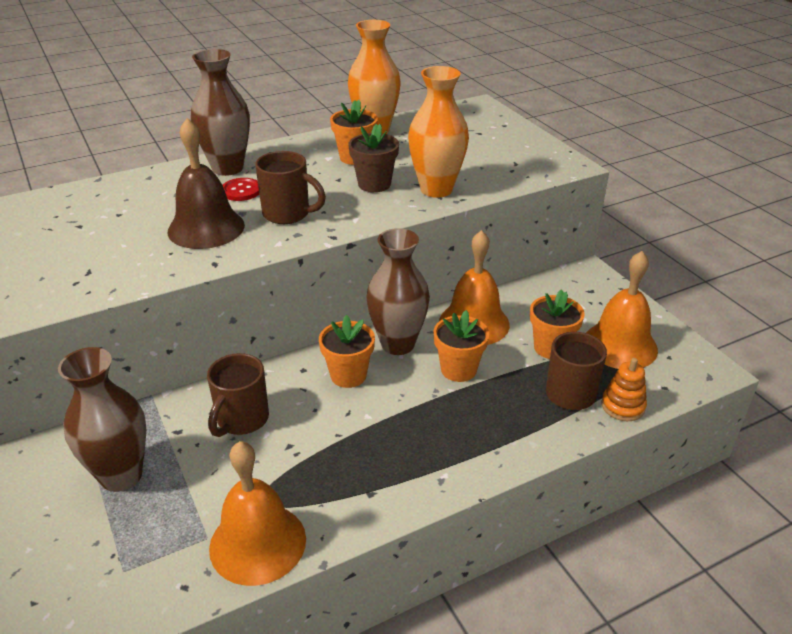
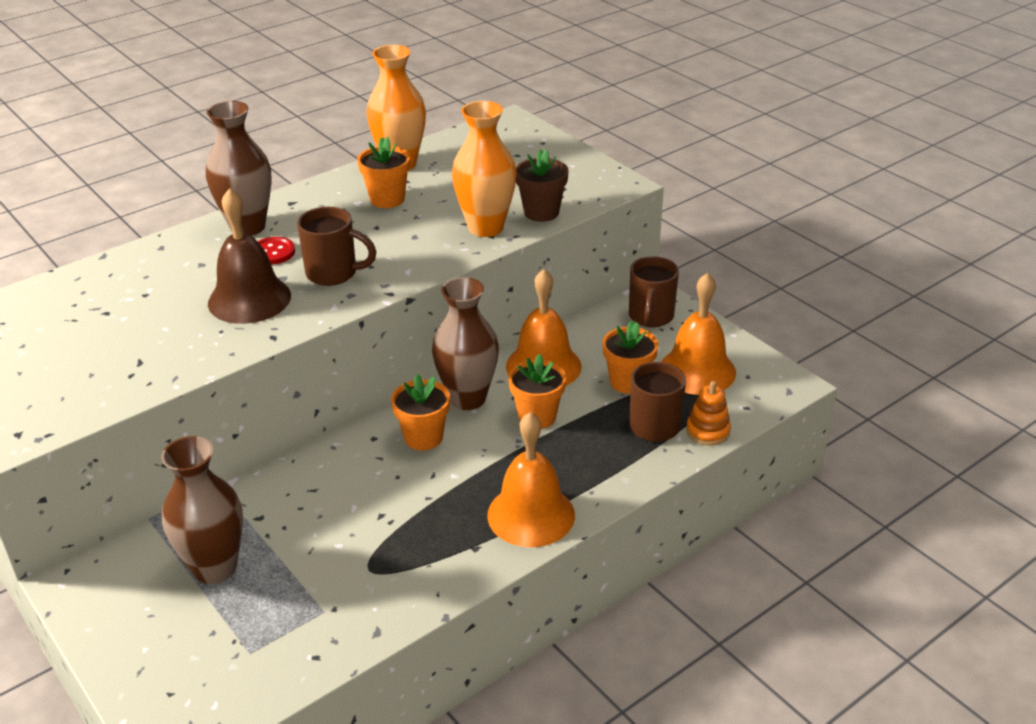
camera: 10 degrees left, 0 degrees up
brown mug [207,353,269,437] -> brown mug moved to [629,256,679,327]
orange bell [209,441,306,586] -> orange bell moved to [487,412,575,547]
brown flower pot [349,124,399,192] -> brown flower pot moved to [516,149,569,222]

